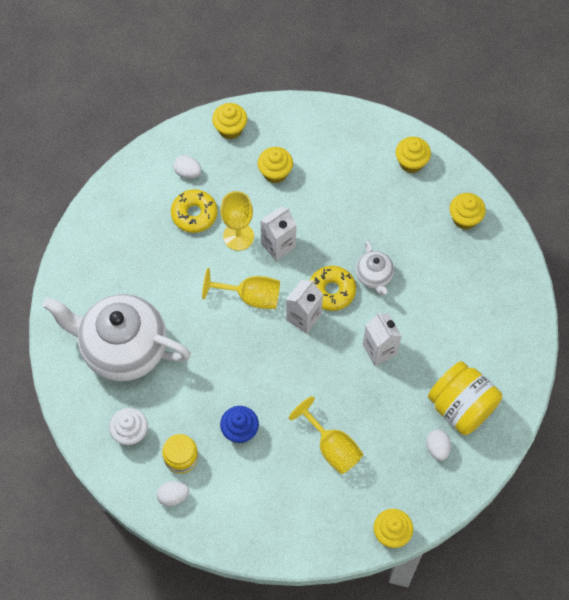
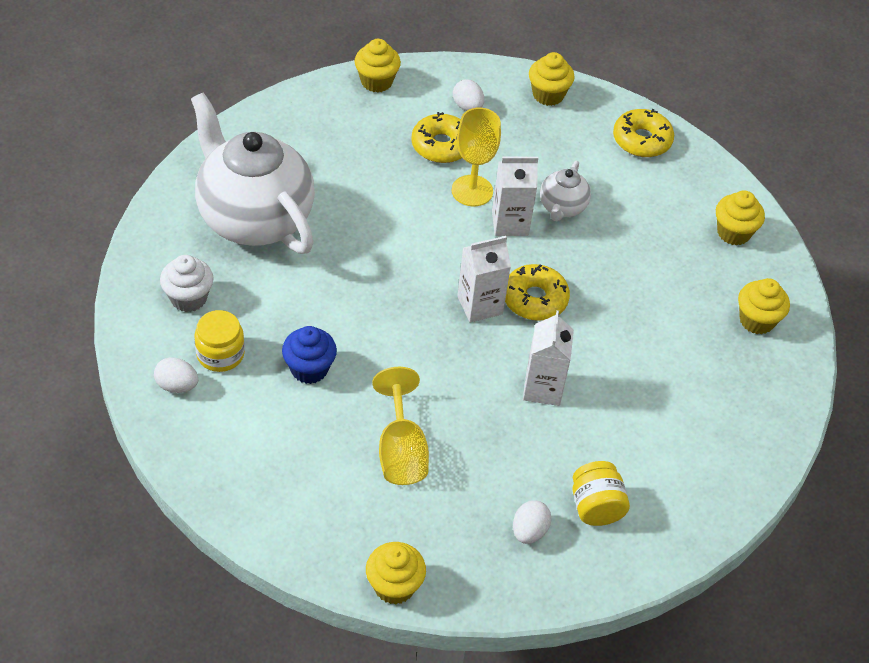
camera: 30 degrees right, 15 degrees down
yellow goblet [202,268,280,309] -> none
yellow cupcake [258,147,293,183] -> yellow cupcake moved to [355,39,401,93]
white teapot [356,241,394,295] -> white teapot moved to [540,161,591,221]
yellow jar [428,361,502,435] -> yellow jar [573,461,630,526], size x0.60
none -> yellow donut [613,109,674,157]

